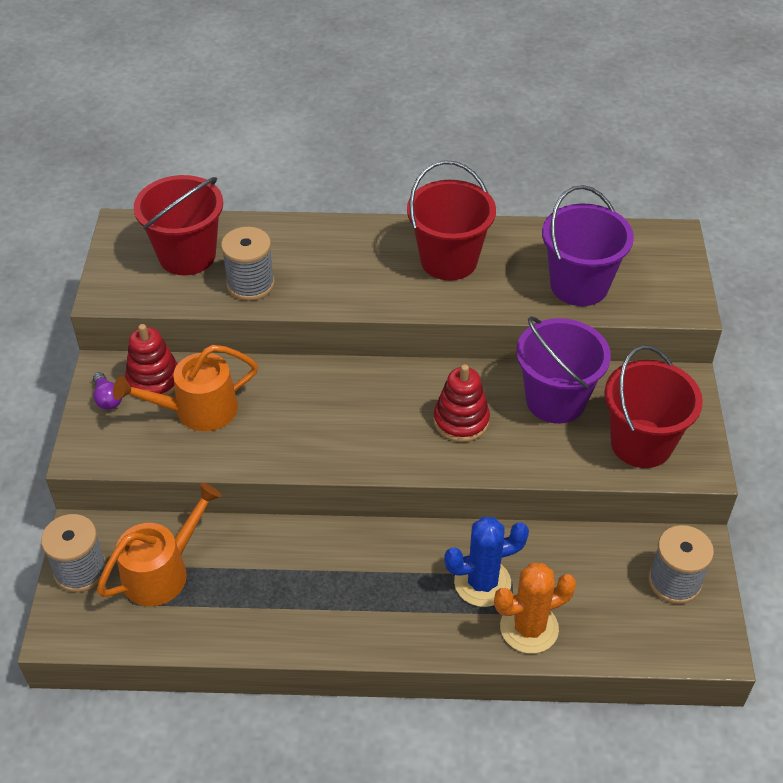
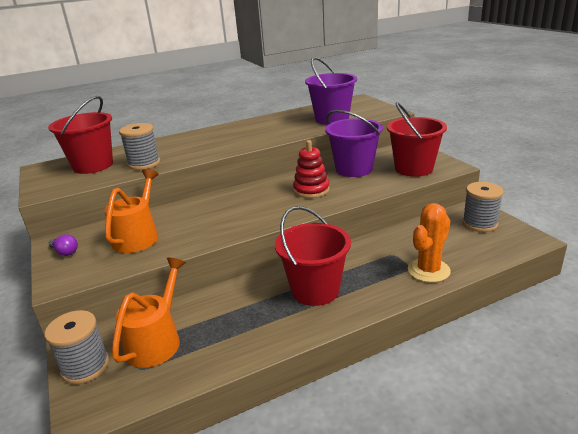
camera: 25 degrees left, 20 degrees down
orange watering can [113,345,258,431] -> orange watering can turned 150 degrees clockwise [104,169,158,253]
red stacking toy [125,324,178,399] -> none
red bucket [407,160,496,280] -> red bucket moved to [275,206,351,306]
blue cactus [444,517,529,607] -> none

